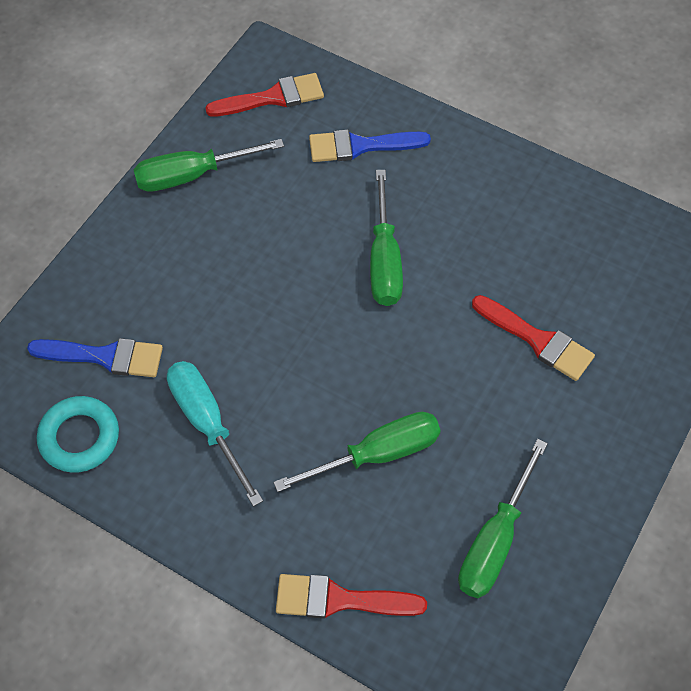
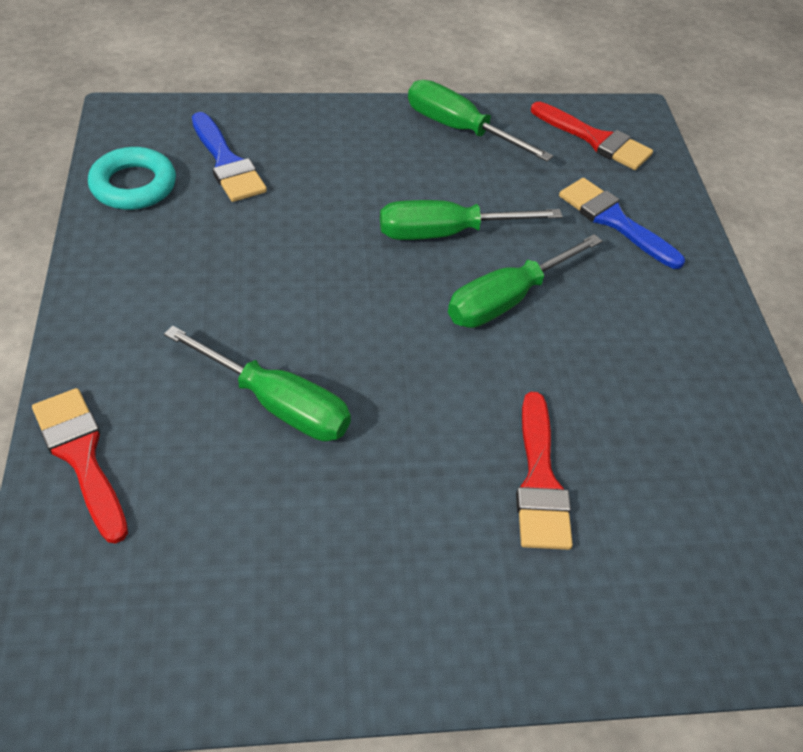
camera: 50 degrees right, 10 degrees down
turquoise screwdriver [167,361,263,507] -> none
green screwdriver [458,439,548,598] -> green screwdriver moved to [380,200,563,240]

